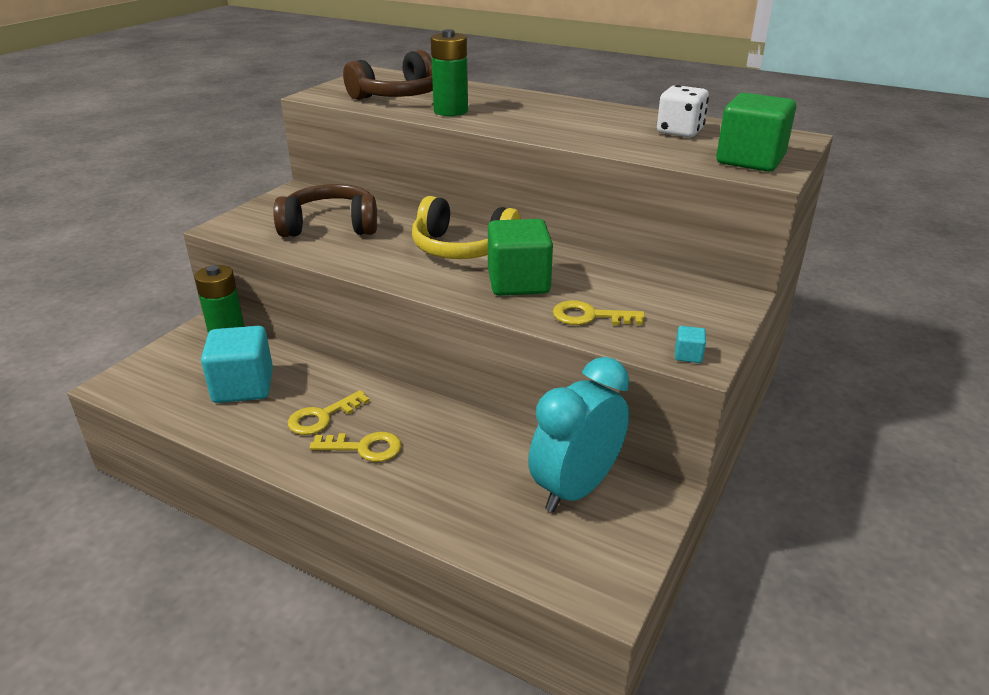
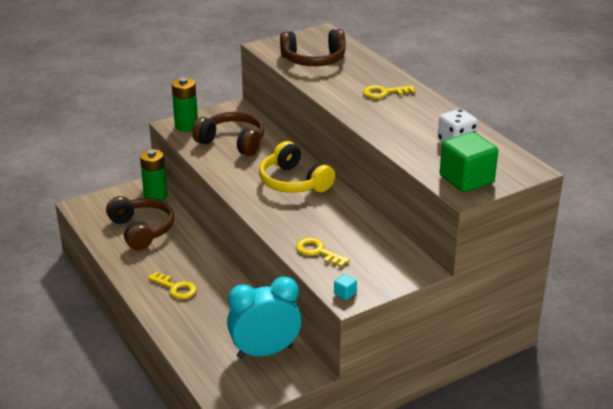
camera: 30 degrees right, 0 degrees up
turquoise cube [201,326,273,403] -> brown headphones [106,196,174,250]
yellow key [288,390,370,435] -> yellow key moved to [363,85,415,99]
green battery [431,29,468,116] -> green battery moved to [172,78,198,131]
green cube [488,219,553,296] -> none

